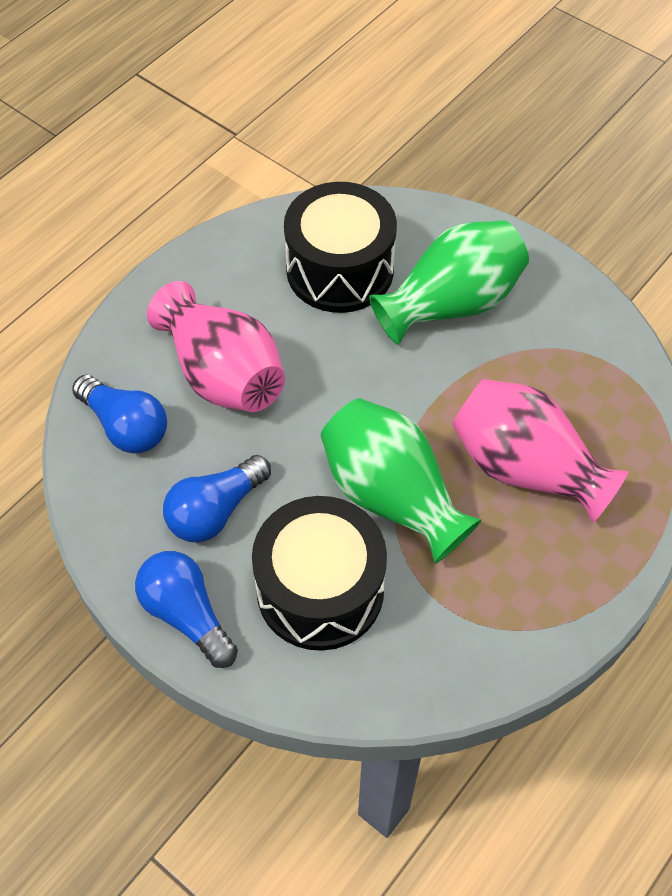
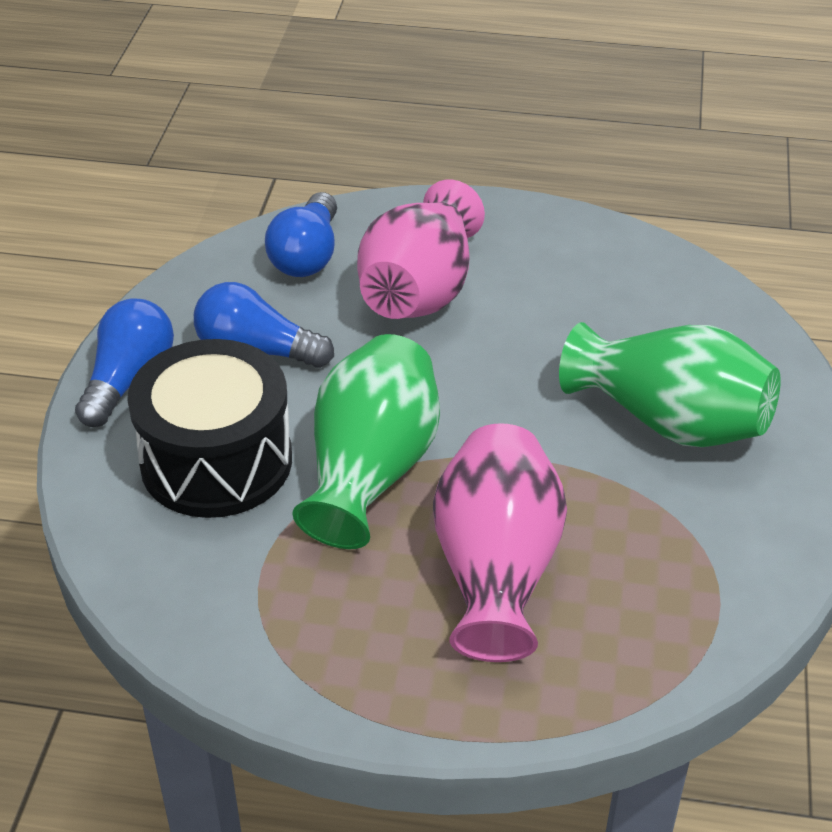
camera: 60 degrees right, 15 degrees down
black drum [284,182,397,313] -> none

